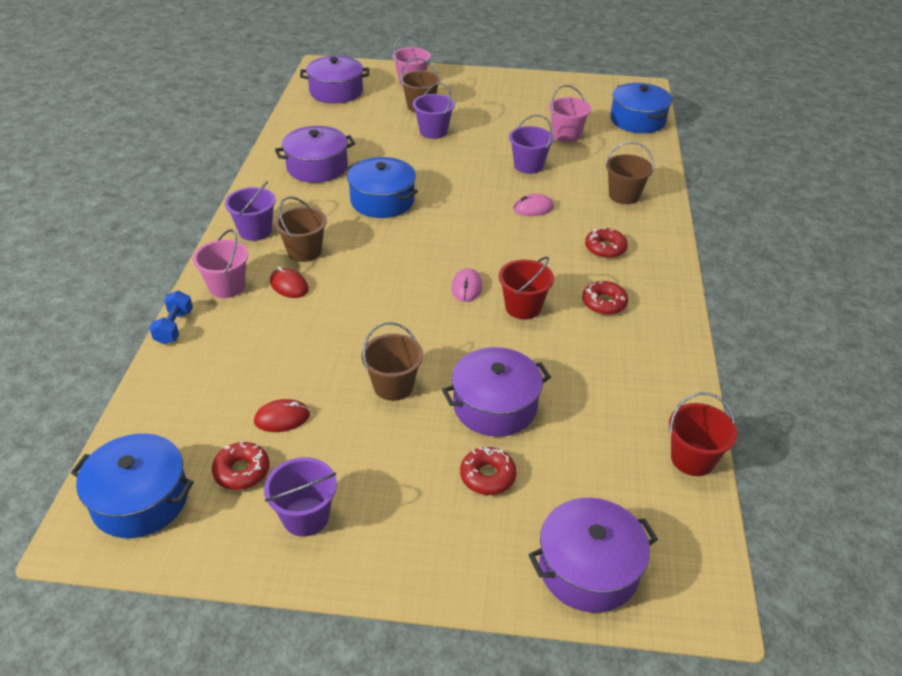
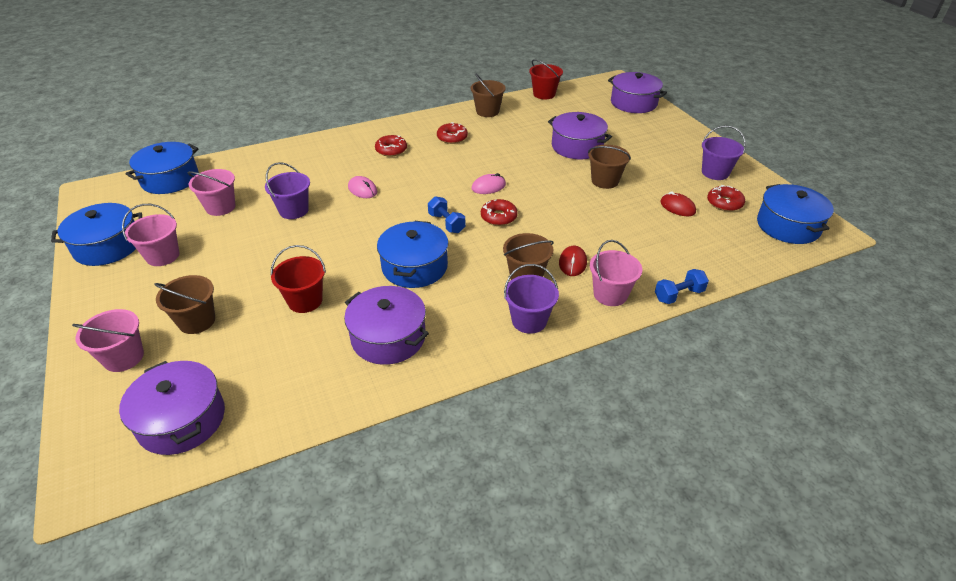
camera: 120 degrees left, 0 degrees up
purple bucket [413,83,455,139] -> none
red donut [460,447,516,495] -> red donut moved to [481,199,518,226]
red bucket [499,257,554,319] -> red bucket moved to [271,245,326,313]
brown bucket [605,142,654,204] -> brown bucket moved to [471,73,506,117]
none -> blue pot [51,203,142,266]
none -> pink bucket [122,204,179,266]
none -> blue dumbbell [428,196,465,233]

